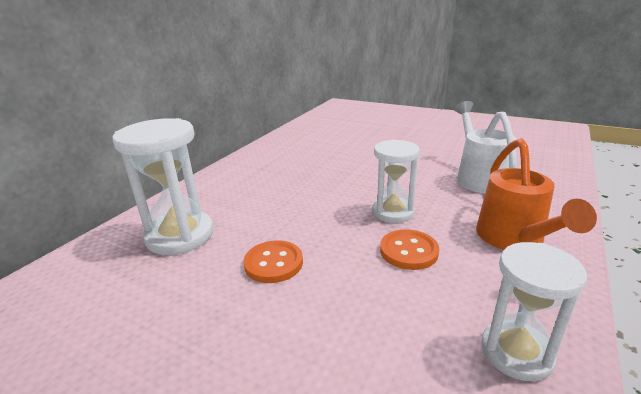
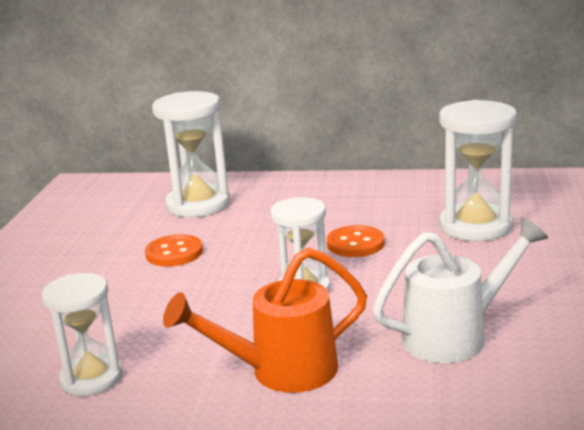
camera: 70 degrees right, 5 degrees down
orange button [380,229,439,270] -> orange button moved to [327,225,384,257]
none -> white hourglass [439,100,517,241]

